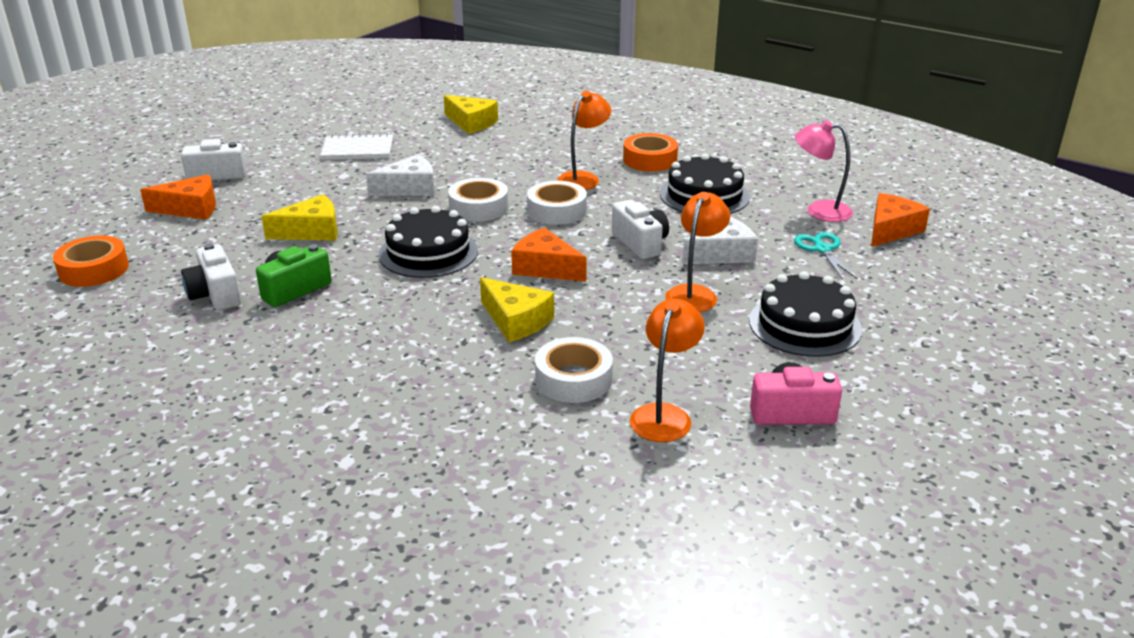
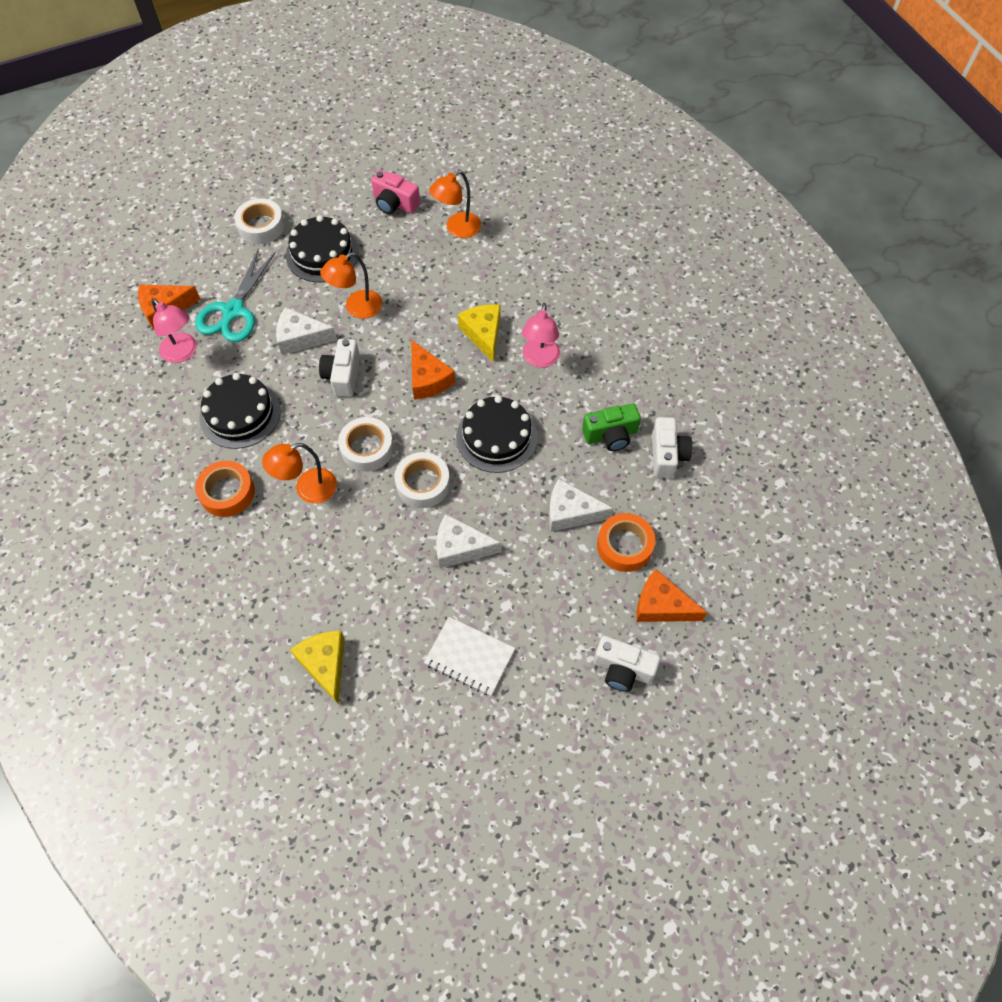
camera: 150 degrees left, 30 degrees up
orange tape [53,235,129,287] -> orange tape moved to [597,513,655,572]
yellow cheese [261,194,338,241] -> white cheese [549,479,614,532]
white tape [535,337,613,403] -> white tape moved to [234,198,285,244]
turquoise scissors [794,232,858,280] -> turquoise scissors [195,248,276,342], size x1.67
none -> pink lamp [522,303,560,368]

